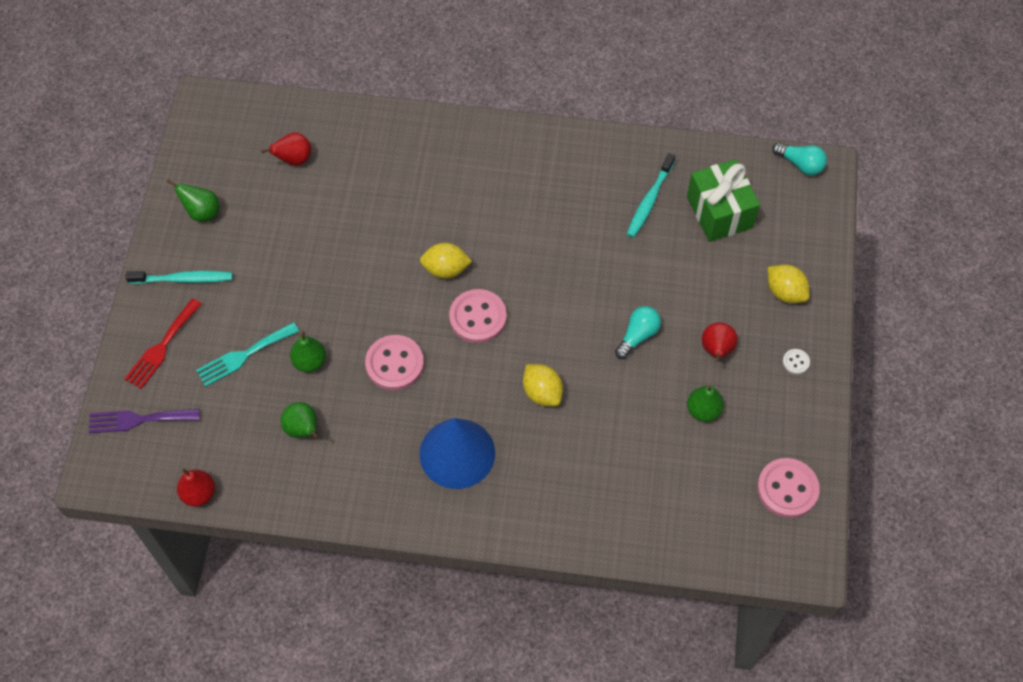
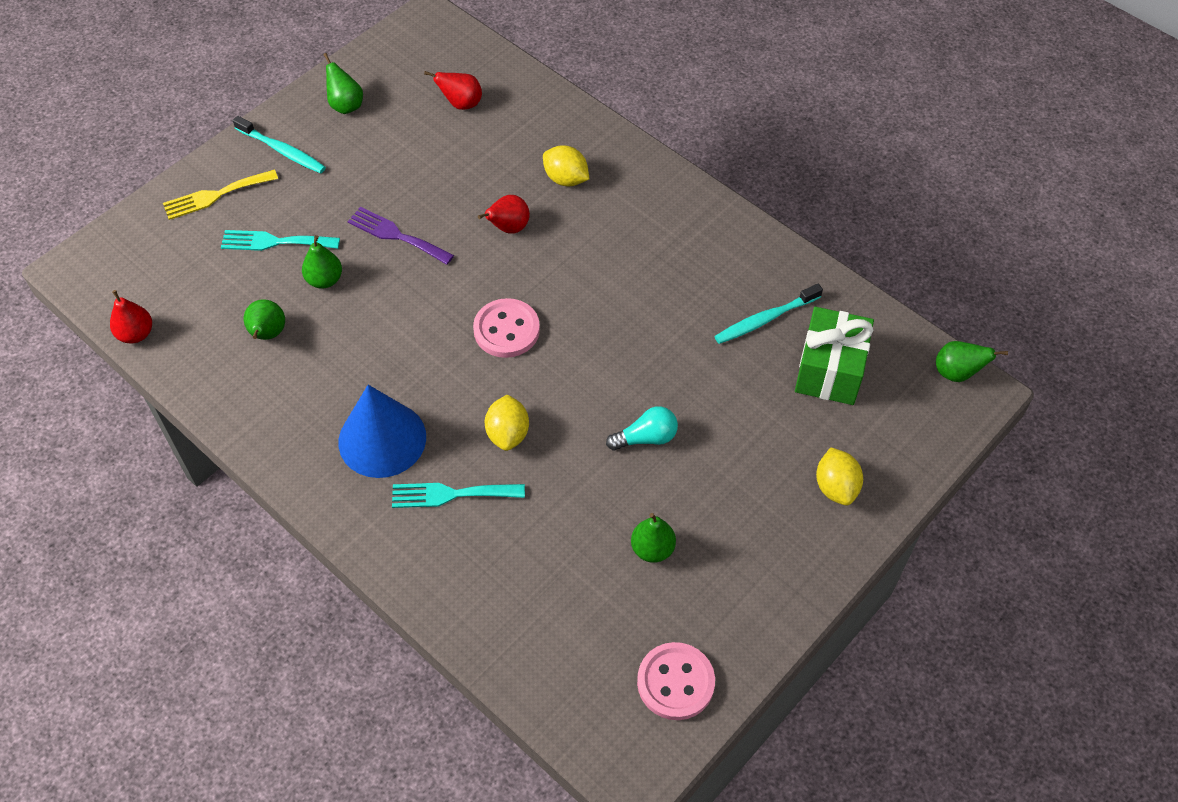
camera: 35 degrees right, 5 degrees down
purple fork [89,409,200,433] -> purple fork moved to [347,207,454,265]
red fork [124,298,202,389] -> yellow fork [163,169,278,220]
pink button [365,335,424,390] -> none
yellow lemon [420,243,472,279] -> yellow lemon moved to [543,145,589,186]
red pear [702,322,738,362] -> red pear moved to [478,195,530,234]
turquoise light bulb [772,142,827,175] -> green pear [936,341,1008,382]
white button [783,349,810,374] -> none
none -> turquoise fork [392,483,525,508]

